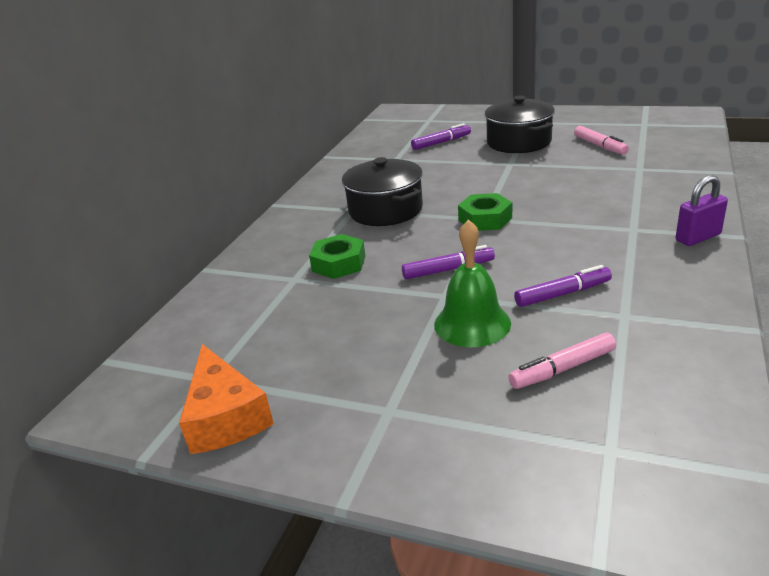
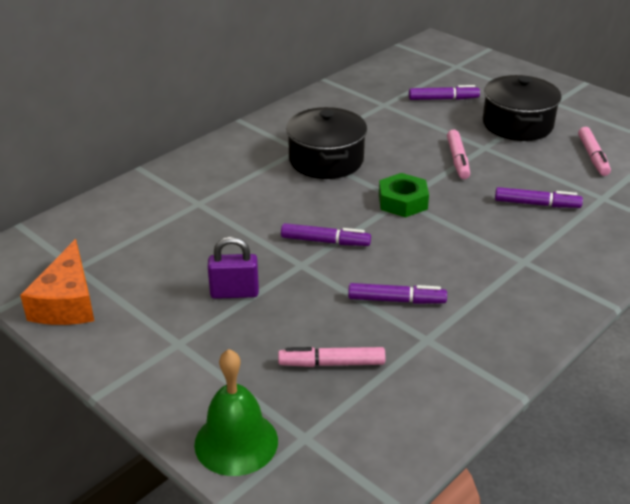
camera: 20 degrees right, 5 degrees up
green nut [309,234,365,279] -> none
green bell [434,219,511,347] -> green bell moved to [194,349,278,476]
purple padlock [676,175,728,246] -> purple padlock moved to [208,237,259,299]
none -> pink marker [447,129,470,179]
none -> purple marker [495,187,583,208]

